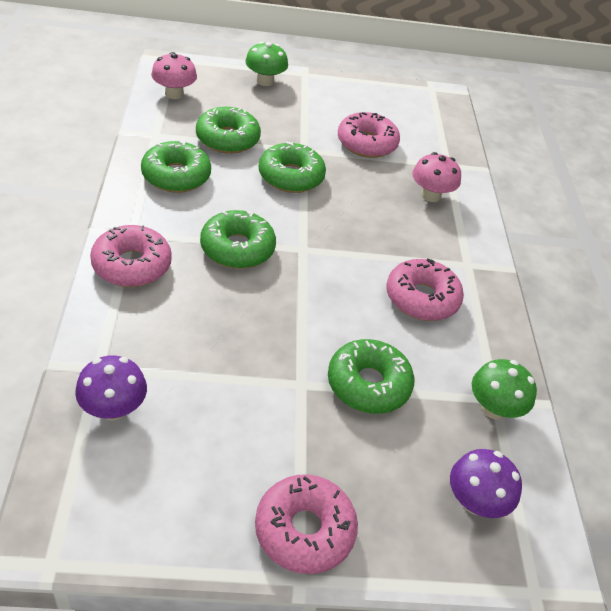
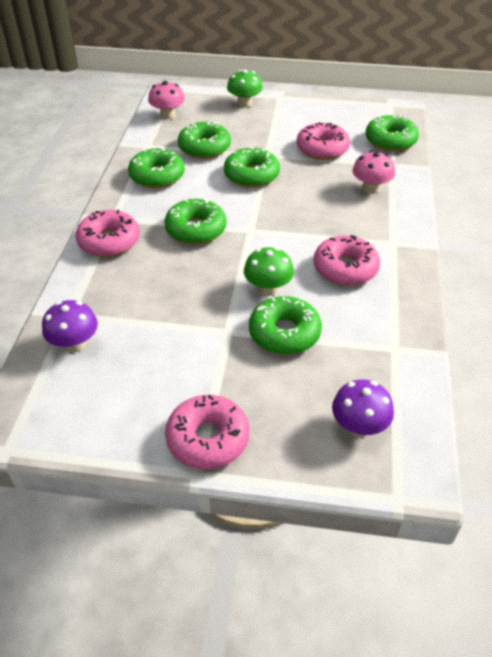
camera: 15 degrees right, 0 degrees up
green mushroom [472,359,537,420] -> green mushroom moved to [244,247,294,296]
none -> green donut [365,115,419,152]

